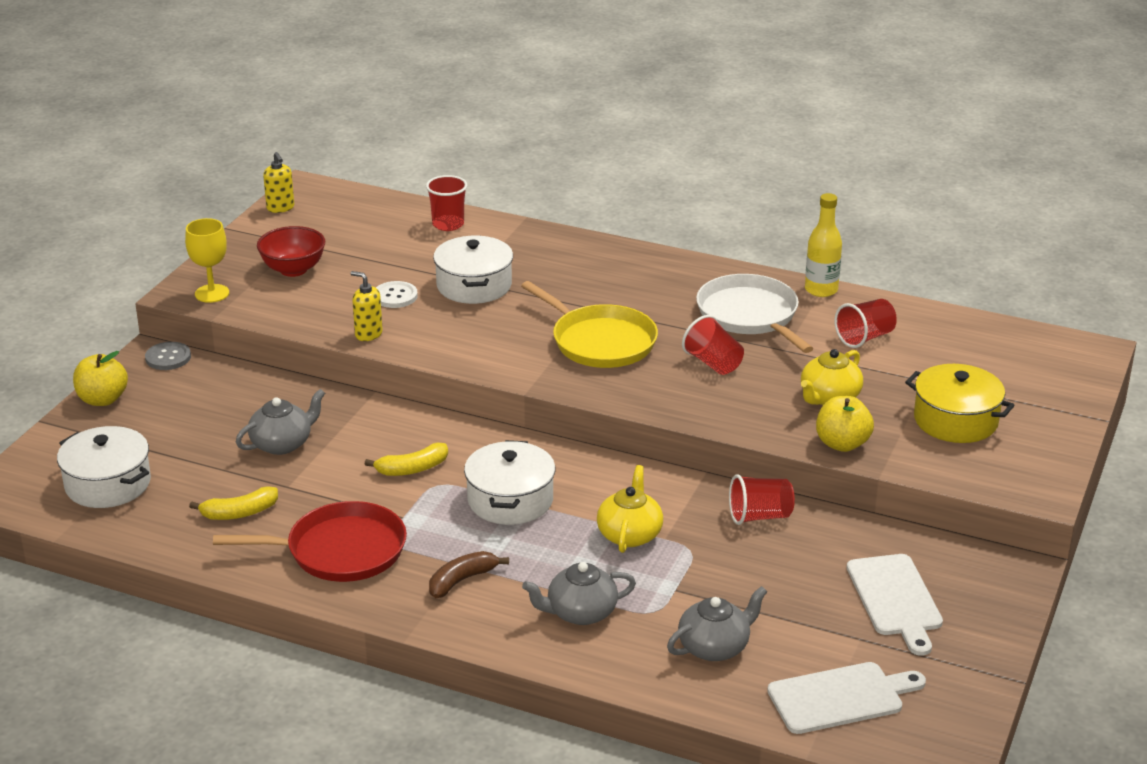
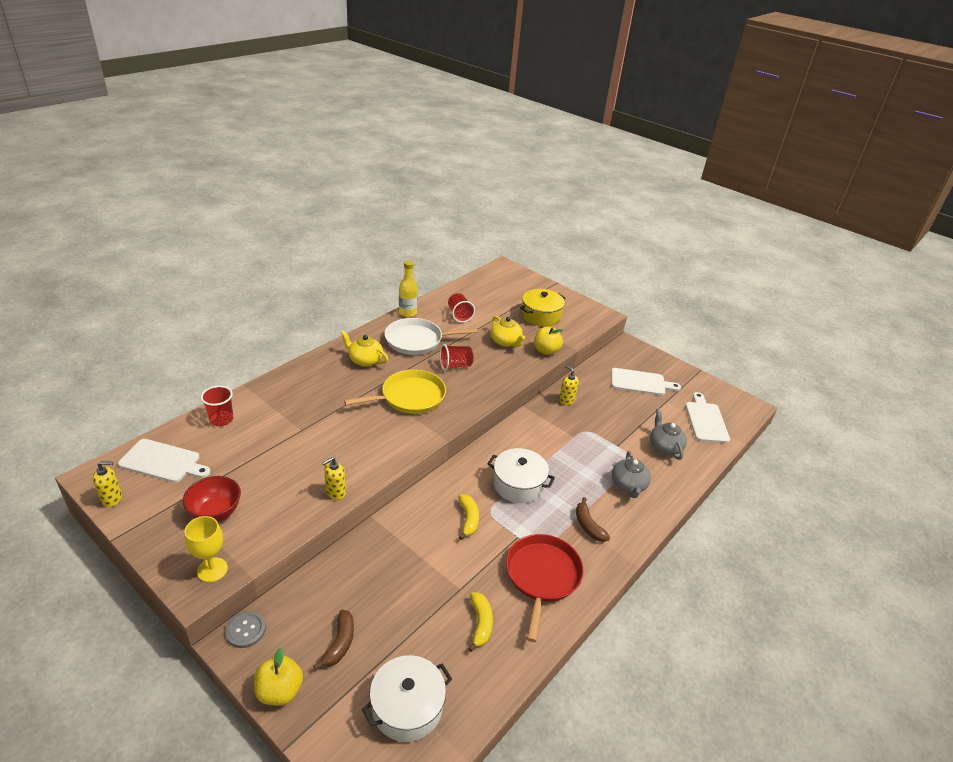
camera: 75 degrees left, 5 degrees up
grey teapot [236,389,325,455] -> none
white button [376,281,418,308] -> none
white pot [433,236,513,304] -> none
yellow teapot [597,465,663,553] -> yellow teapot moved to [341,331,388,367]
red cup [729,474,795,525] -> yellow soap dispenser [559,365,579,405]
none -> white cutting board [118,439,210,483]
none -> brown banana [313,610,354,670]

